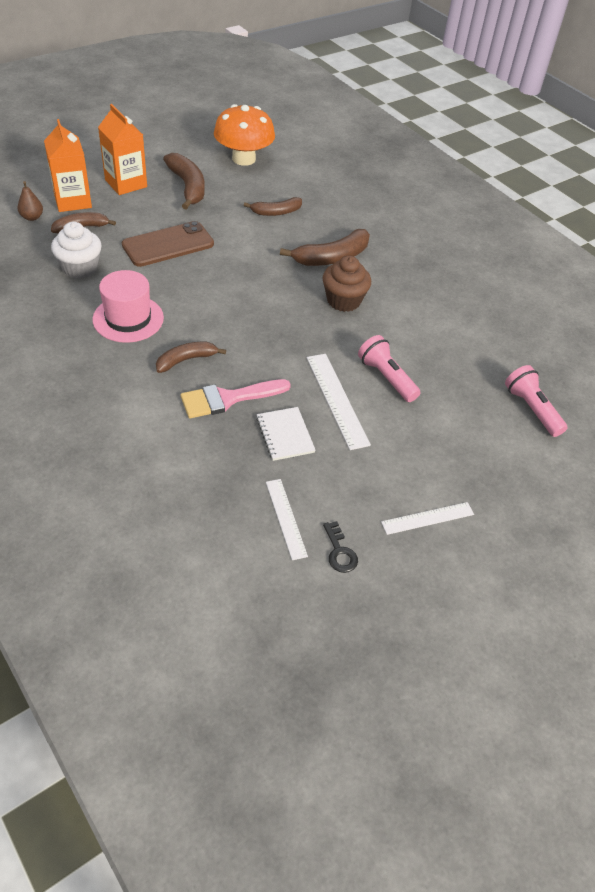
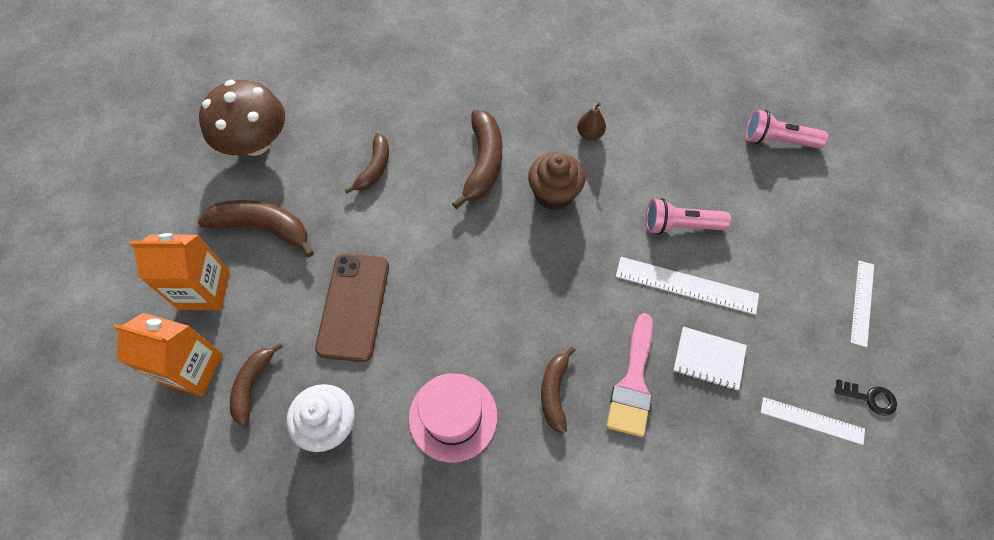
camera: 50 degrees left, 15 degrees up
brown pear [17,181,43,221] -> brown pear moved to [577,103,606,141]
orange mushroom [214,104,275,166] -> brown mushroom [199,80,285,156]

